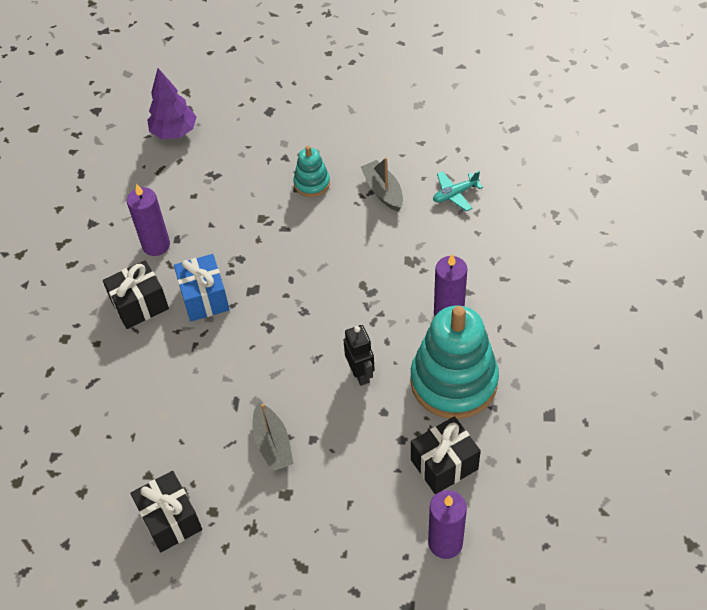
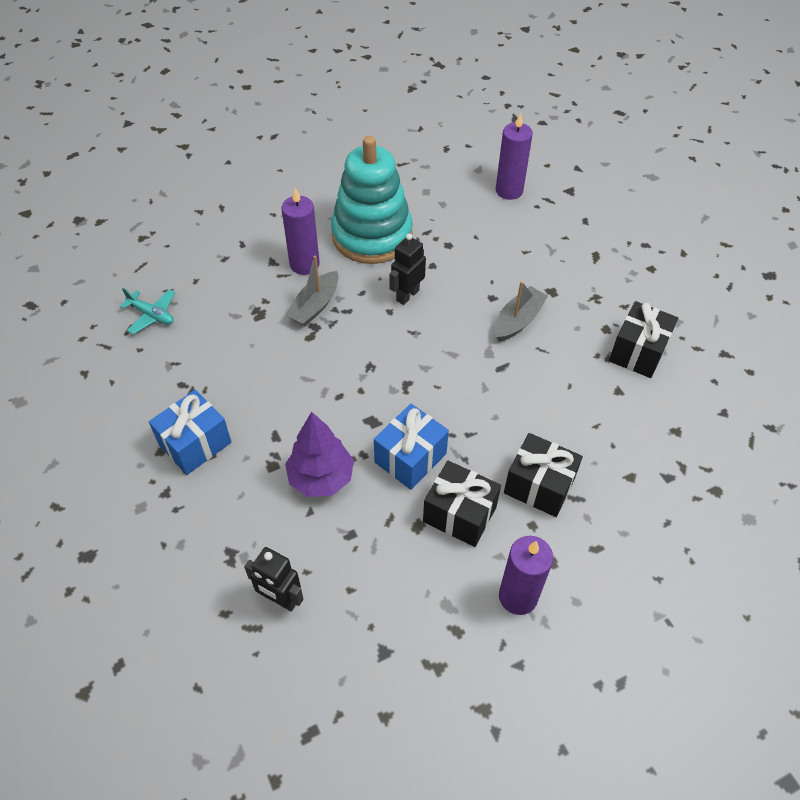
camera: 125 degrees left, 0 degrees up
purple candle [127,183,170,256] -> purple candle moved to [499,536,553,615]
purple tree [147,68,197,139] -> purple tree moved to [285,412,354,497]
turquoise stacking toy [293,146,330,197] -> blue gift [149,390,231,475]
grey boat [361,157,403,211] -> grey boat moved to [285,256,339,326]
black gift [411,416,481,494] -> black gift moved to [504,433,583,517]
none -> black robot [244,547,303,612]

